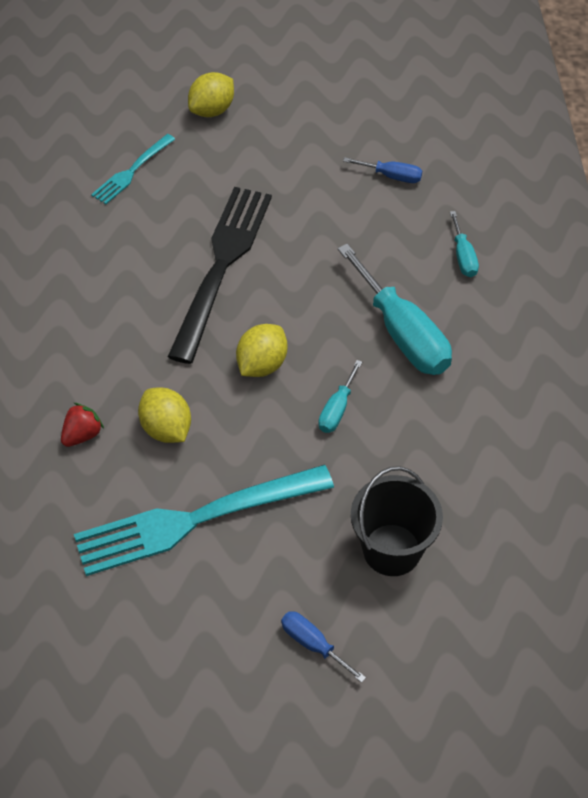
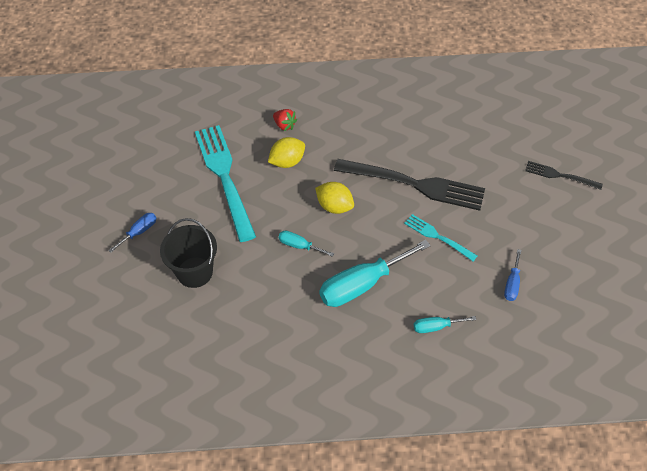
camera: 90 degrees right, 0 degrees up
turquoise fork [91,134,175,204] -> turquoise fork moved to [404,214,477,261]
yellow lemon [188,72,234,117] -> black fork [525,161,603,190]

